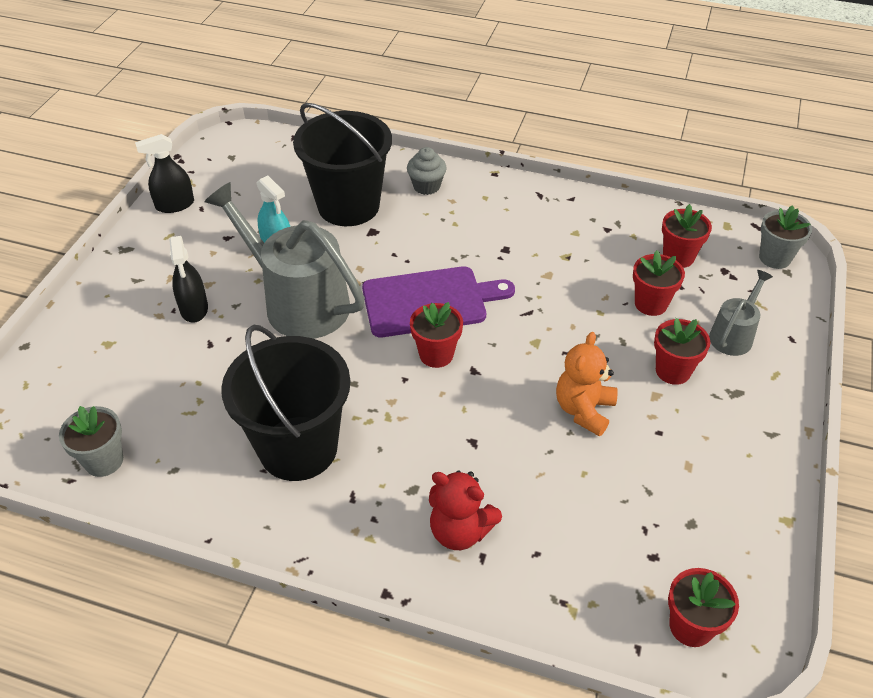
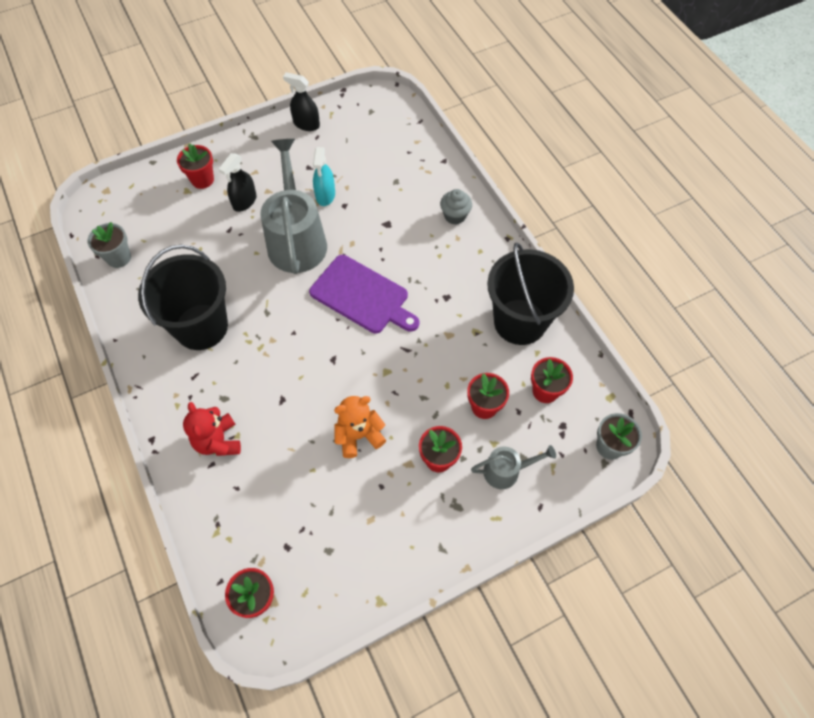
camera: 45 degrees right, 15 degrees up
black bucket [293,103,392,226] -> black bucket moved to [487,242,574,345]
red flower pot [410,302,463,368] -> red flower pot moved to [177,143,214,189]

